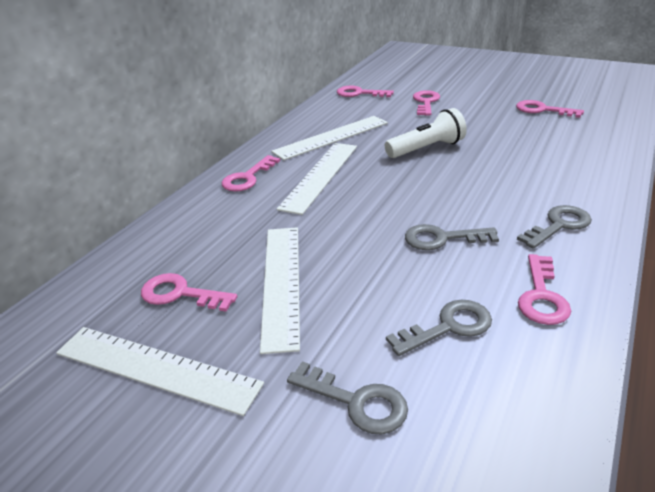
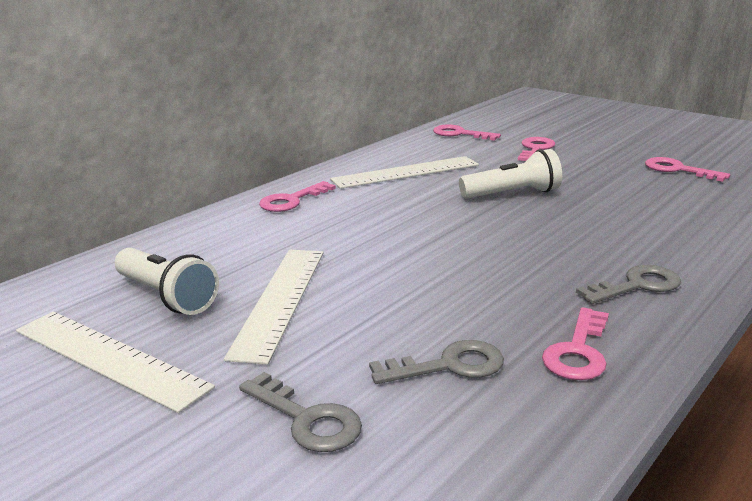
camera: 10 degrees right, 10 degrees down
pink key [141,273,237,312] -> white flashlight [115,248,219,315]
white ruler [277,143,357,215] -> none
grey key [405,224,499,250] -> none

